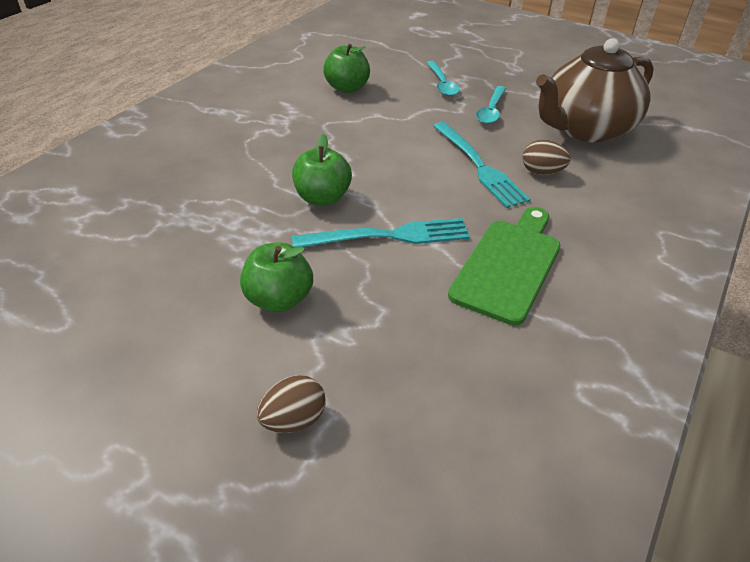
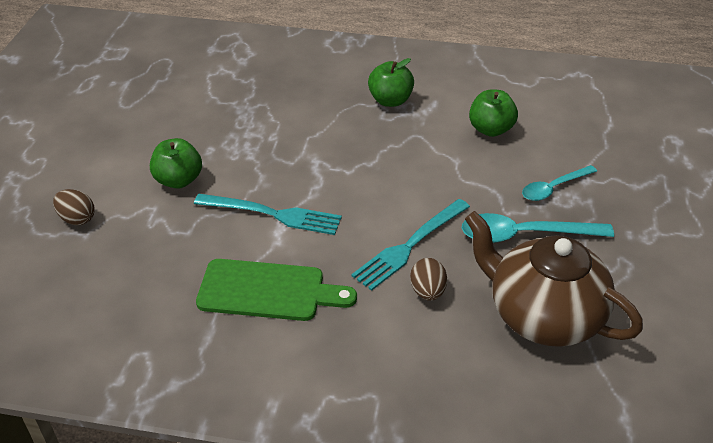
camera: 70 degrees right, 0 degrees up
green apple [292,134,352,206] -> green apple moved to [368,58,414,107]
turquoise fork [292,218,470,247] -> turquoise fork turned 45 degrees counterclockwise [194,194,342,235]
turquoise spoon [476,86,506,124] -> turquoise spoon [462,213,614,243], size x1.55

